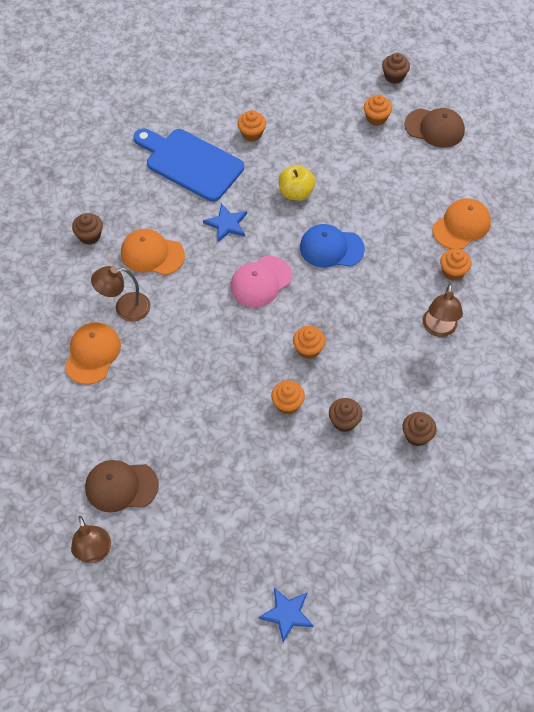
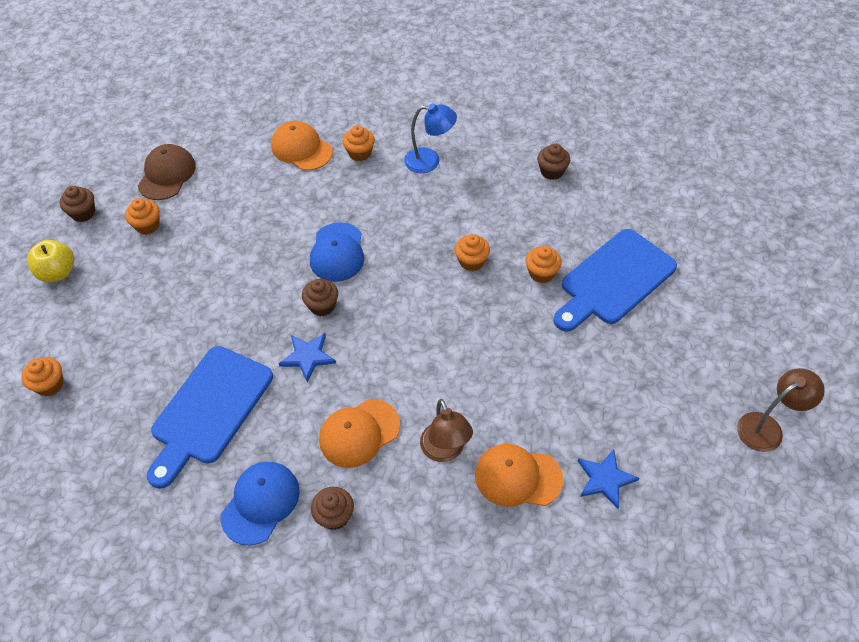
camera: 95 degrees left, 5 degrees down
brown cap [85,460,159,512] -> none
orange cap [121,229,185,275] -> orange cap turned 45 degrees clockwise [319,399,400,468]
pink cap [230,256,292,307] -> none
orange cupcake [237,110,266,142] -> orange cupcake moved to [22,357,64,396]
blue star [258,588,314,642] -> blue star moved to [578,449,639,509]
yellow apple [279,165,315,201] -> yellow apple moved to [27,240,74,282]
brown cupcake [329,398,362,432] -> brown cupcake moved to [302,279,338,316]
brown lamp [423,284,463,337] -> blue lamp [404,103,457,173]
none -> blue cap [221,462,300,546]
none -> blue cutting board [553,229,677,332]

